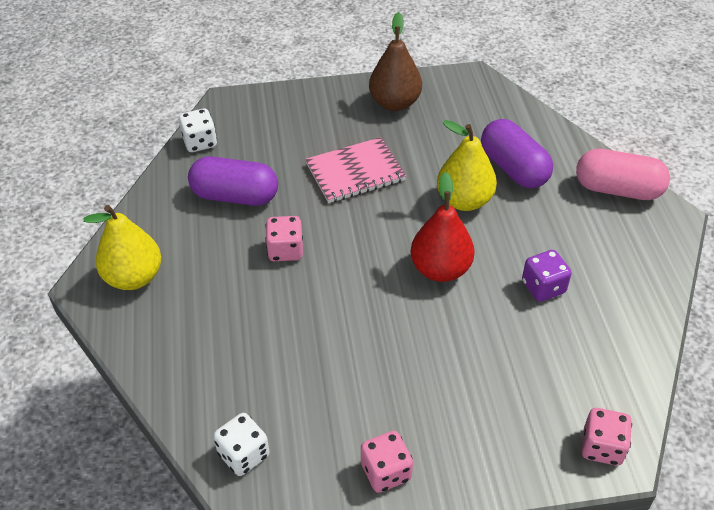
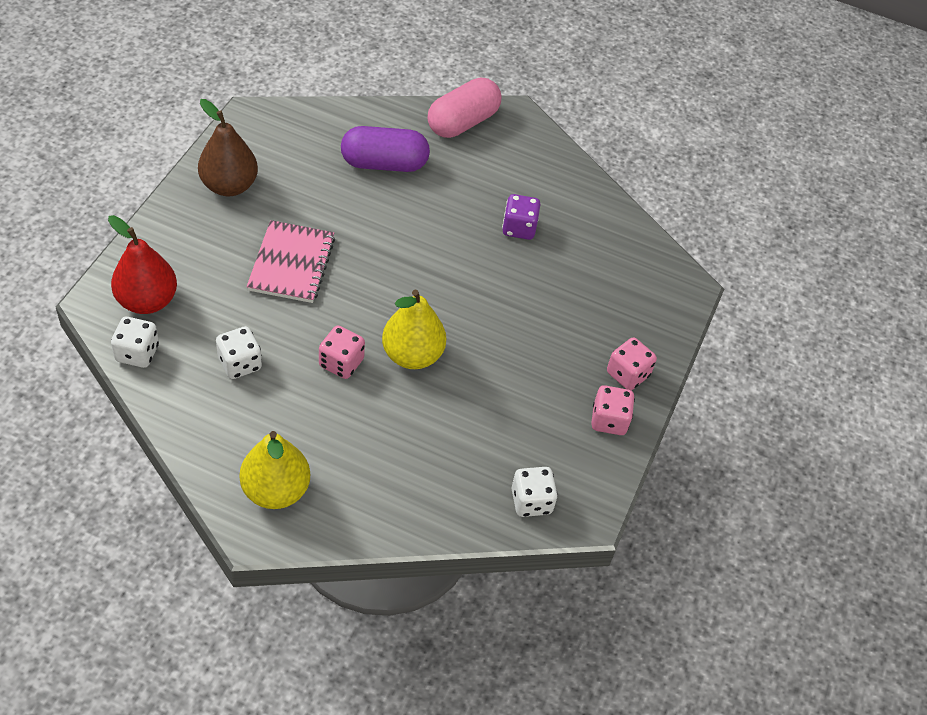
camera: 65 degrees left, 5 degrees up
purple capsule [188,156,278,206] -> white dice [216,326,262,379]
red pear [411,172,475,282] -> red pear moved to [108,215,177,314]
yellow pear [437,120,497,211] -> yellow pear moved to [382,289,446,369]
pink dice [582,408,632,466] -> pink dice moved to [607,337,657,390]

